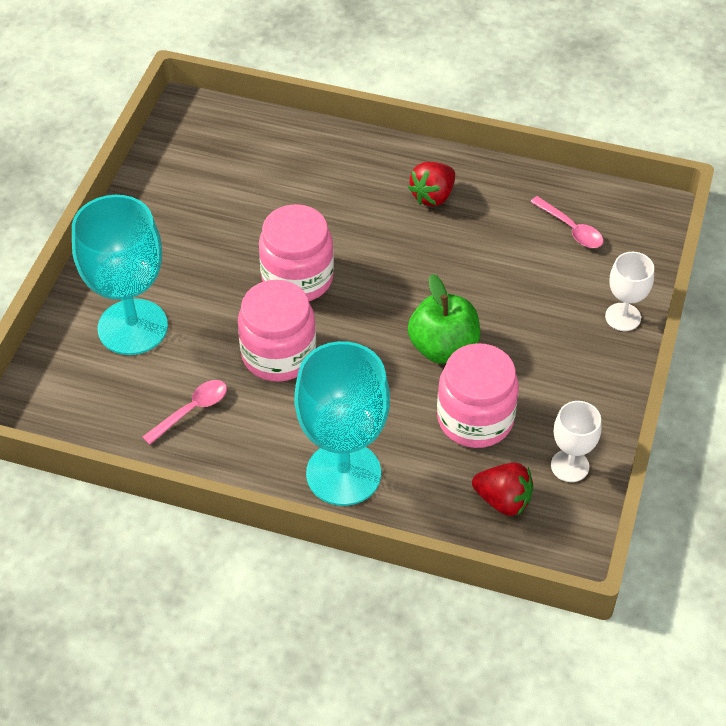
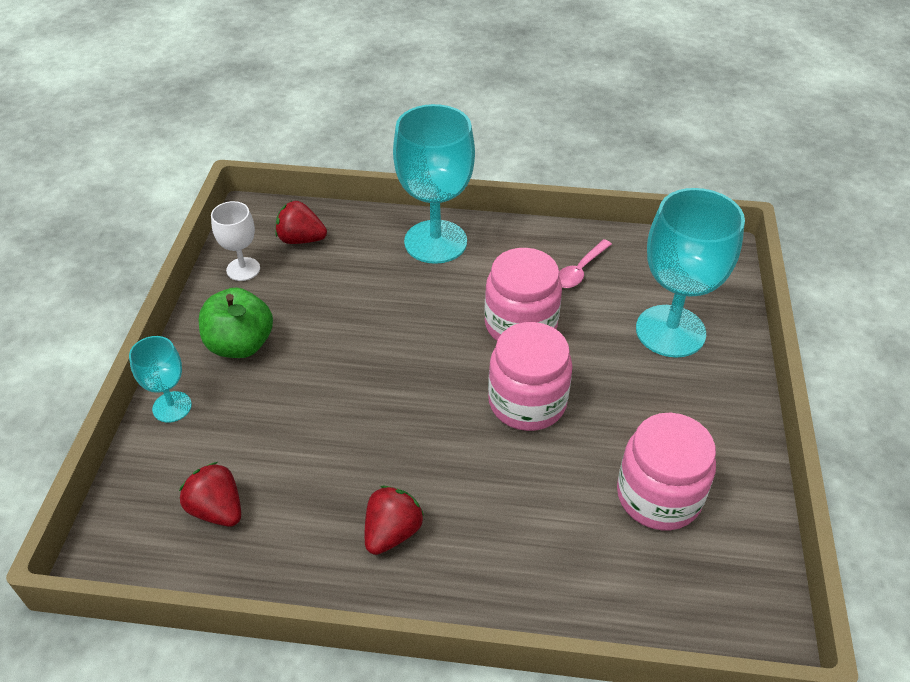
camera: 170 degrees right, 5 degrees down
green apple [408,274,480,364] -> green apple moved to [199,287,273,358]
pink jar [437,343,519,448] -> pink jar moved to [617,413,716,530]
pink spoon [530,196,603,248] -> red strawberry [179,462,241,527]
white goblet [605,252,654,331] -> turquoise goblet [129,336,192,422]

